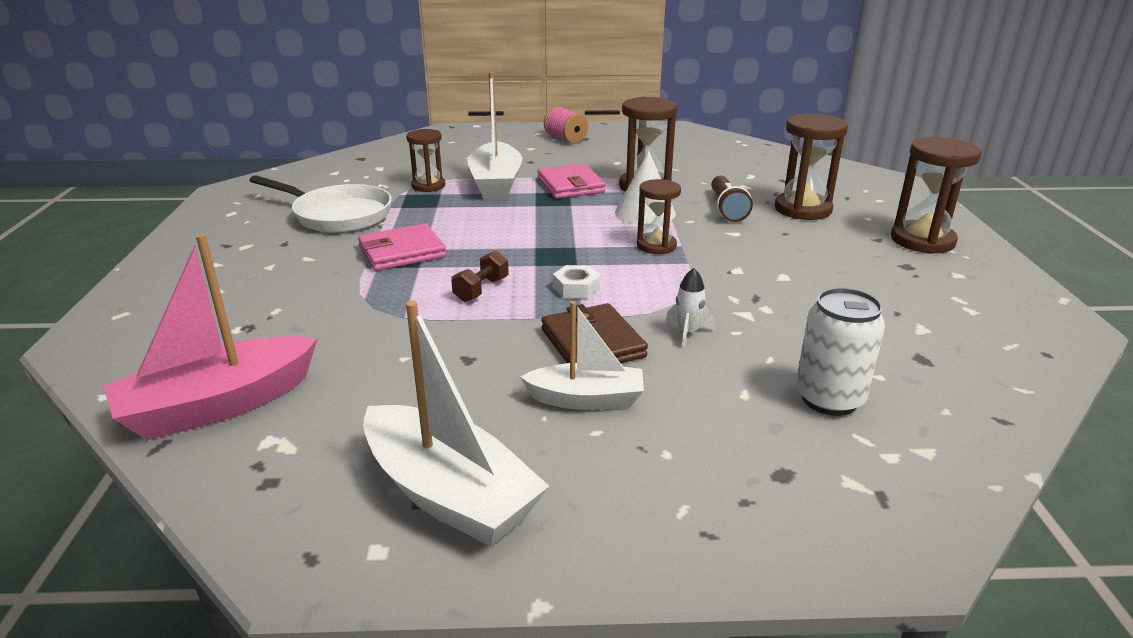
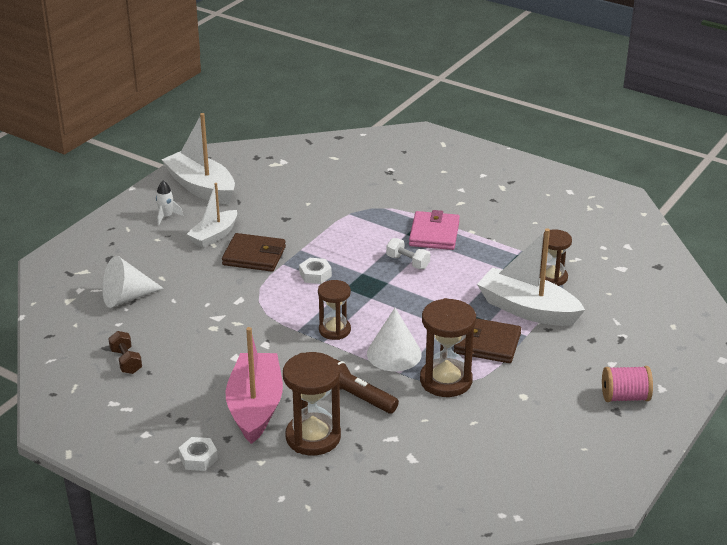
camera: 125 degrees right, 5 degrees up
pink boat [103,234,318,440] -> pink boat moved to [225,327,283,444]
white pan [249,175,392,233] -> none
white boat [363,301,549,547] -> white boat turned 60 degrees clockwise [161,113,235,204]
brown dumbbell [451,251,509,302] -> brown dumbbell moved to [108,331,142,374]
pink wallet [537,164,605,199] -> brown wallet [454,318,521,363]
white rocket [665,268,715,348] -> white rocket moved to [156,181,184,225]
white can [796,288,885,416] -> white cone [102,256,164,308]
brown hourglass [891,137,982,254] -> white nut [178,437,218,471]
none -> white dumbbell [386,238,430,269]

